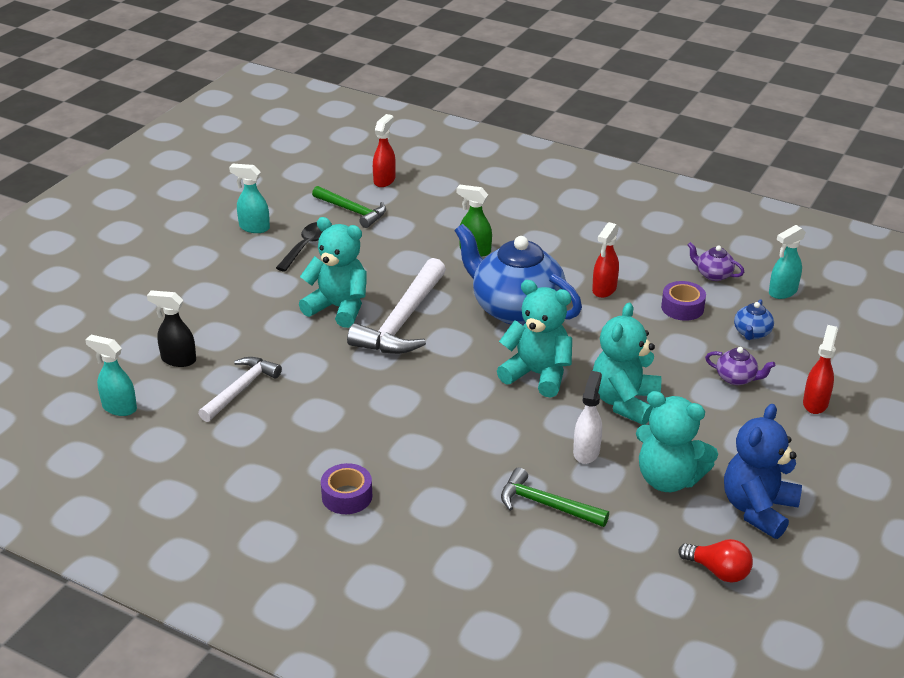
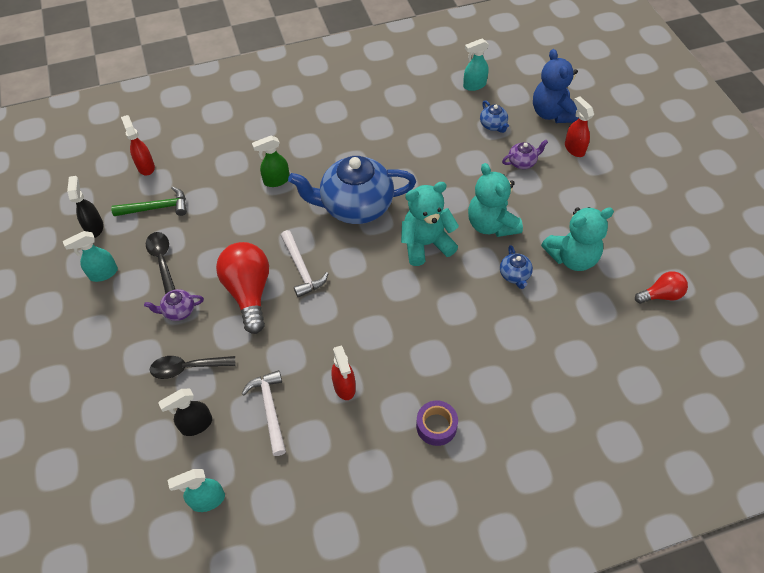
camera: 45 degrees left, 20 degrees up
turquoise teddy bear [299,217,367,328] -> red light bulb [216,242,269,334]
white hammer [347,258,446,354] -> white hammer [281,230,329,297], size x0.62
green hammer [501,467,609,527] -> none
white spray bottle [573,371,602,464] -> blue teapot [500,245,533,289]
red spray bottle [592,222,619,298] -> red spray bottle moved to [331,345,356,400]
purple tape [661,281,706,321] -> none
purple teapot [688,242,744,281] -> purple teapot moved to [144,289,204,321]
blue teddy bear [724,404,802,539] -> blue teddy bear moved to [533,49,579,123]
turquoise spray bottle [769,225,806,299] -> turquoise spray bottle turned 60 degrees clockwise [463,38,489,91]
none -> black spray bottle [67,176,104,238]
none -> black spoon [150,356,235,379]

